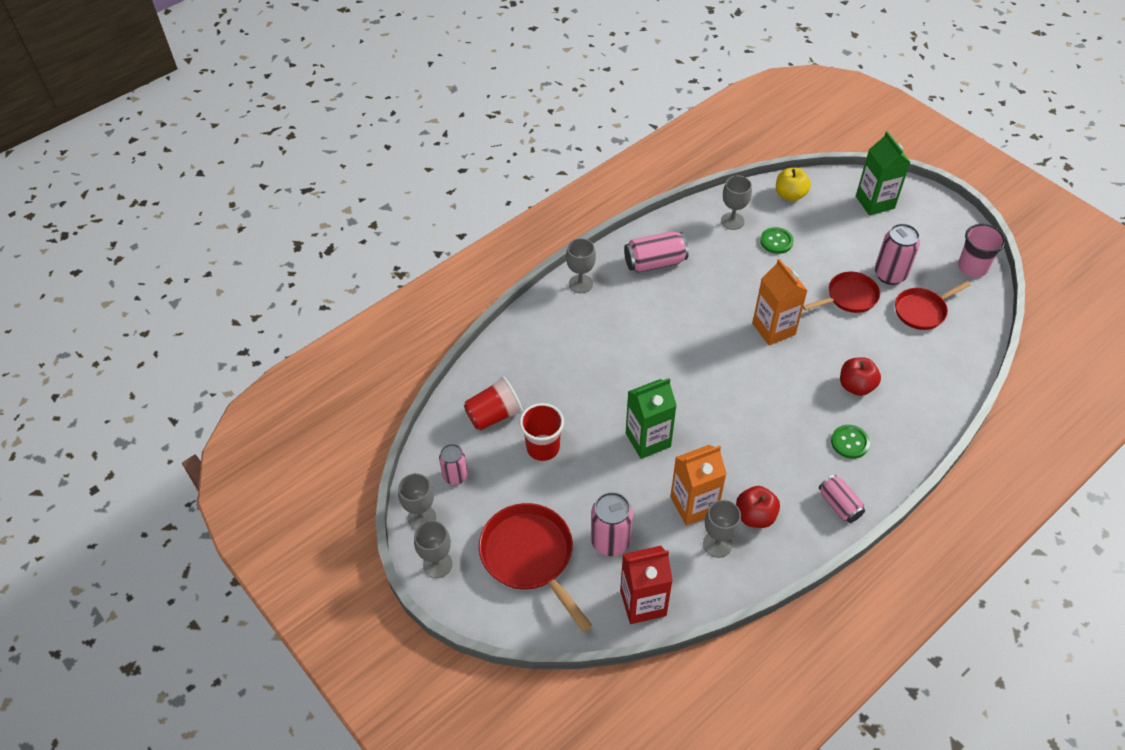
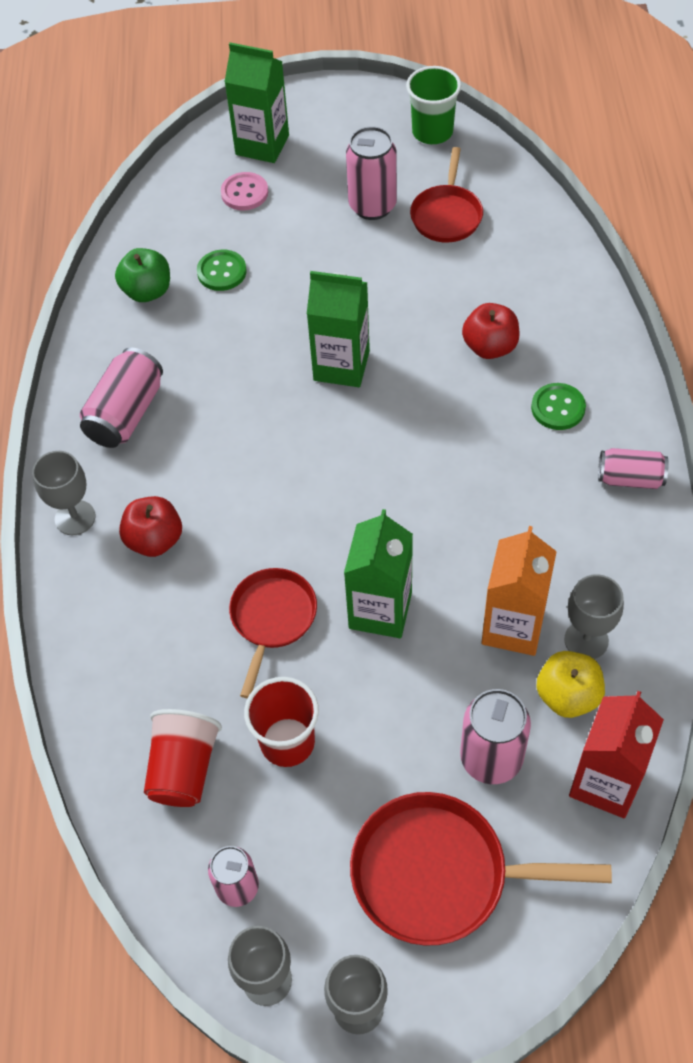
camera: 50 degrees left, 5 degrees up
grey goblet [721,176,752,230] -> green apple [115,248,170,302]
red apple [736,486,780,528] -> red apple moved to [119,496,182,557]
orange carton [752,259,808,345] -> green carton [307,271,370,387]
yellow apple [776,168,811,202] -> yellow apple moved to [536,651,605,718]
red pan [803,272,880,313] -> red pan moved to [229,568,317,699]
pink cup [958,224,1006,277] -> green cup [406,66,461,144]
none -> pink button [221,172,268,210]

